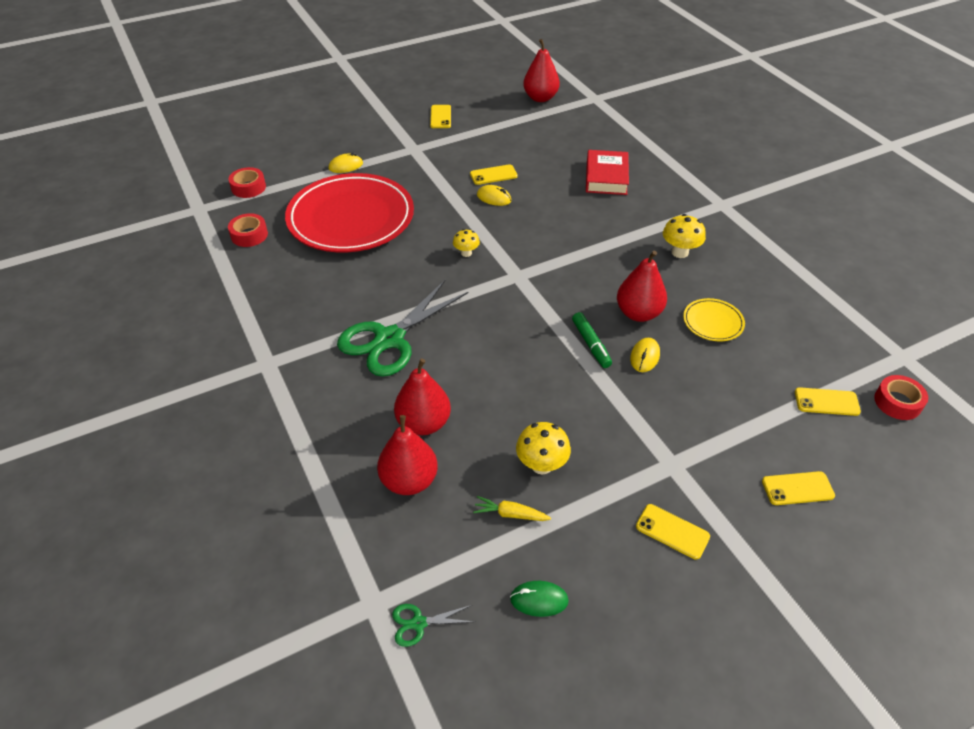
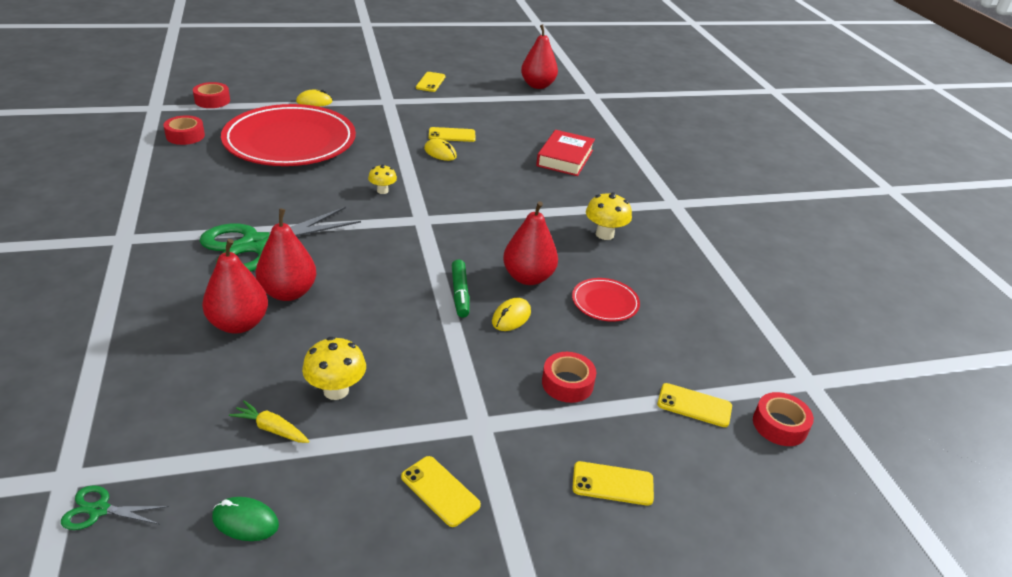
camera: 10 degrees right, 10 degrees down
red pear [377,415,438,495] -> red pear moved to [256,208,316,301]
yellow plate [683,298,745,341] -> red plate [572,278,640,322]
none -> red tape [542,352,596,403]

